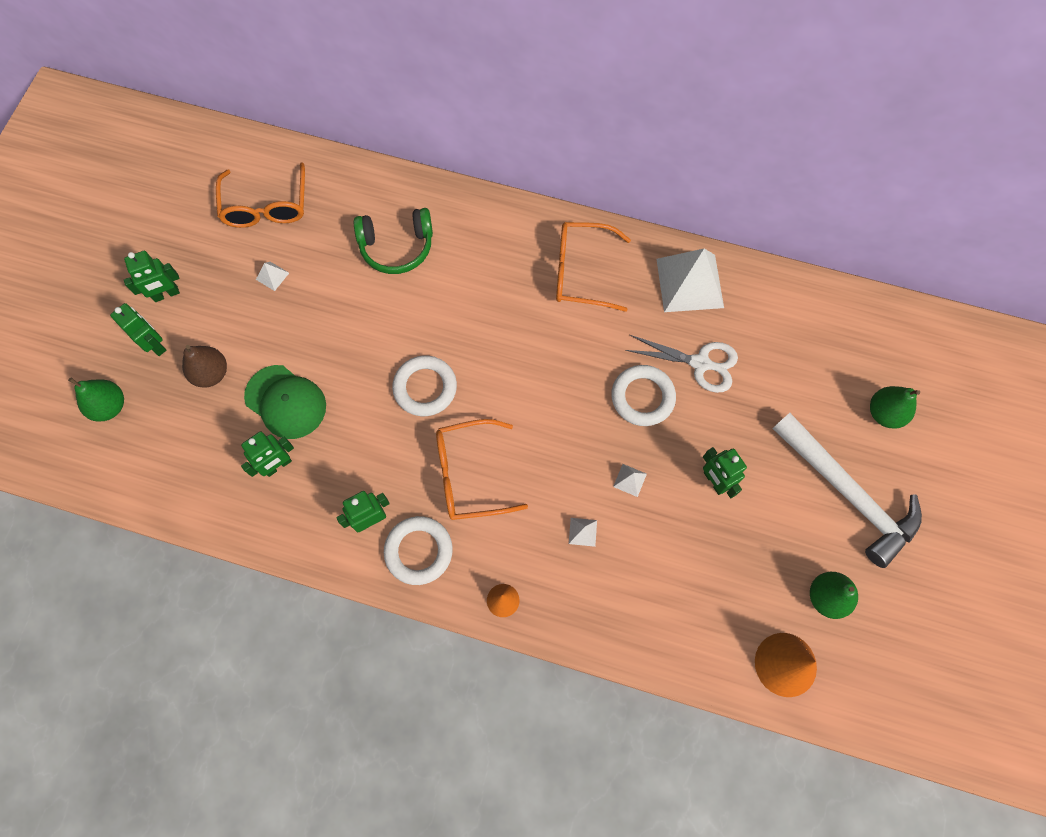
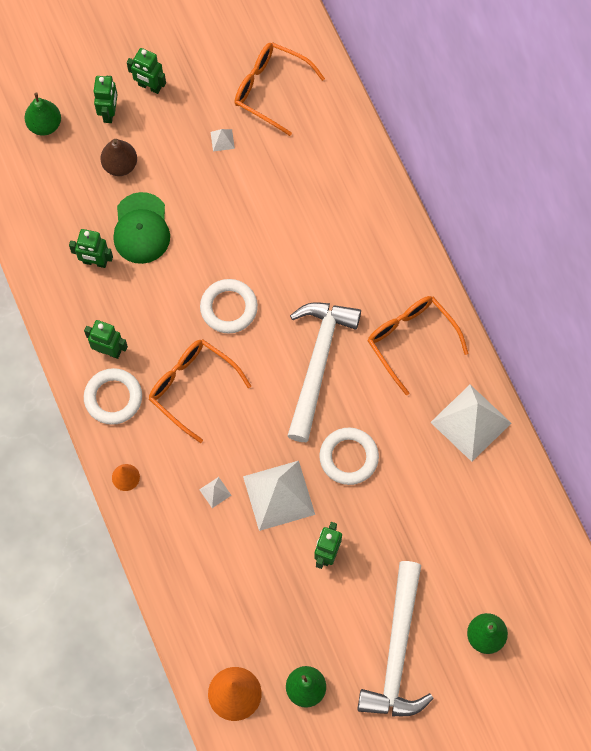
camera: 50 degrees right, 0 degrees up
orange glasses [216,162,305,228] -> orange glasses turned 75 degrees clockwise [234,42,325,136]
green headphones [354,208,433,274] -> none
white pyramid [613,464,647,497] -> white pyramid [243,461,315,531], size x2.49
white scissors [625,335,738,393] -> none
none -> white hammer [287,302,361,442]

